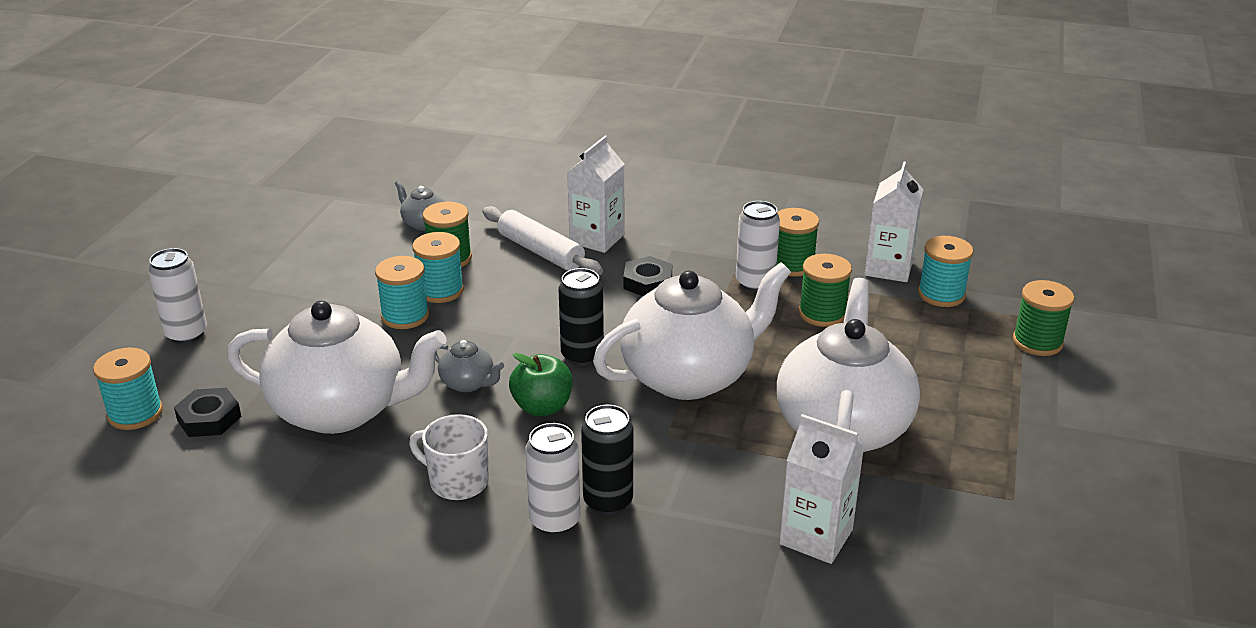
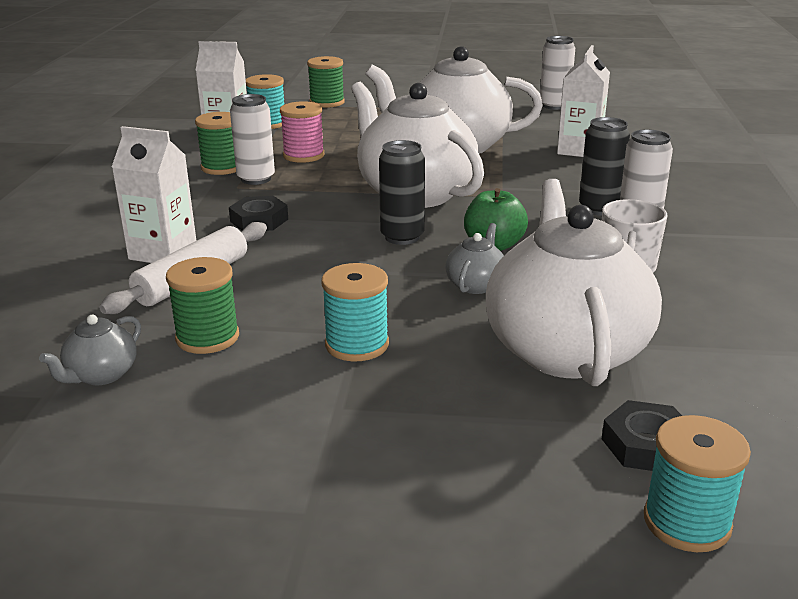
camera: 100 degrees left, 5 degrees down
white can [148,248,207,344] -> white can moved to [540,36,575,110]
turquoise spool [412,232,464,303] -> none
green spool [799,254,852,327] -> pink spool [280,101,324,163]

